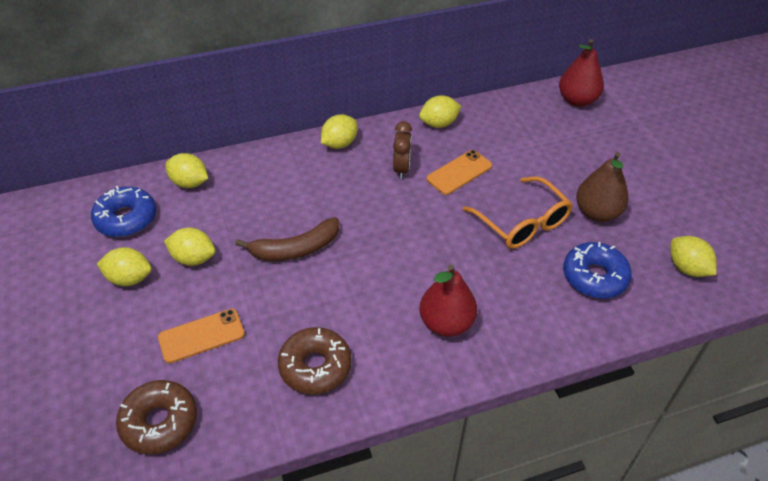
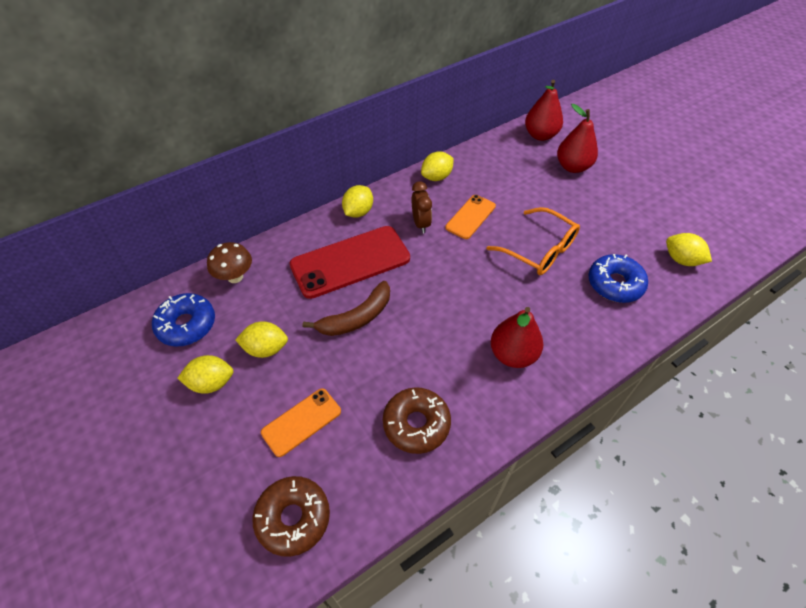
camera: 15 degrees left, 5 degrees up
yellow lemon [165,153,208,188] -> brown mushroom [207,242,252,283]
brown pear [576,152,629,222] -> none
none -> red phone [290,226,410,299]
none -> red pear [557,104,598,173]

